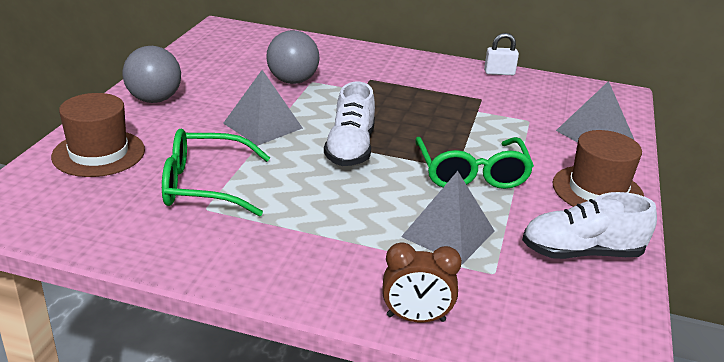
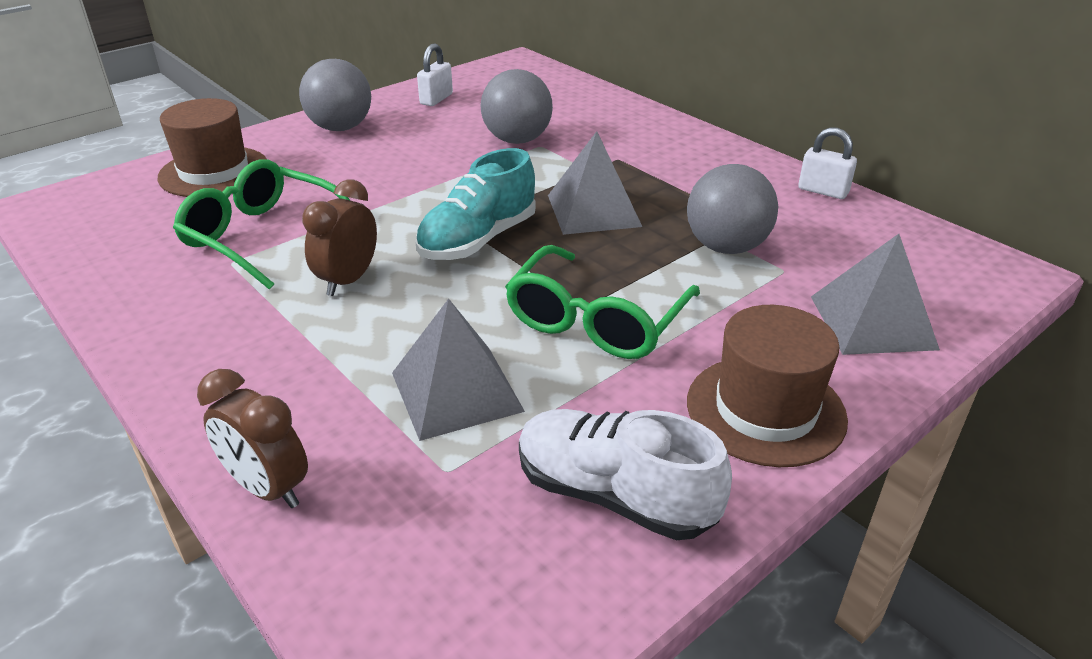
camera: 35 degrees right, 5 degrees up
grey pyramid [223,70,303,146] -> grey pyramid moved to [548,131,642,235]
white shoe [324,82,375,166] -> turquoise shoe [415,148,535,260]
none -> brown clock [302,179,377,296]
none -> white padlock [417,43,453,106]
none -> grey ball [687,164,778,254]

